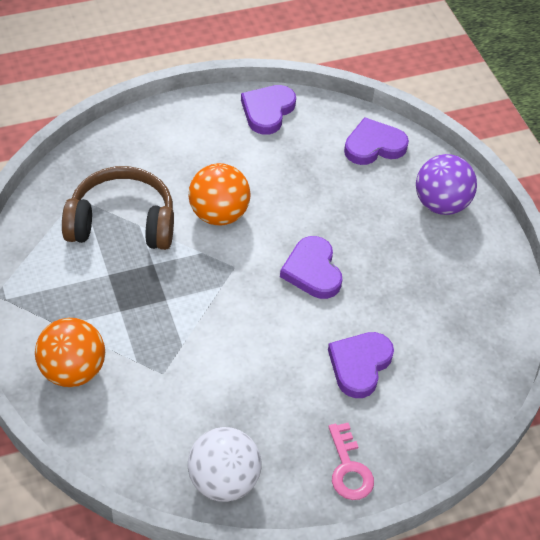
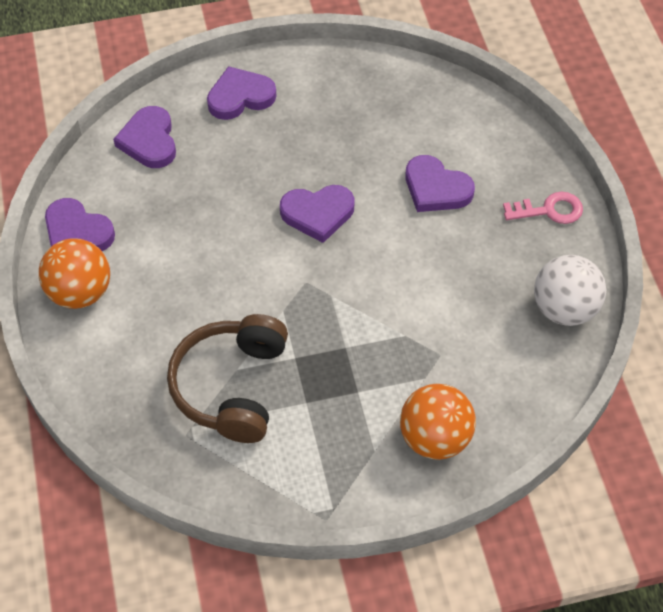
camera: 80 degrees left, 5 degrees up
orange ball [189,163,251,226] -> orange ball moved to [39,239,110,309]
purple ball [416,154,477,215] -> purple heart [207,66,276,120]

